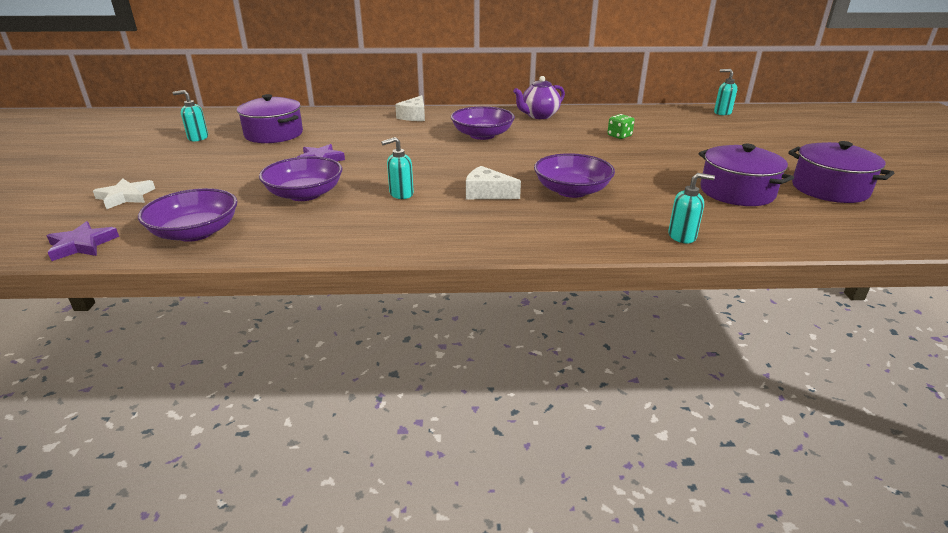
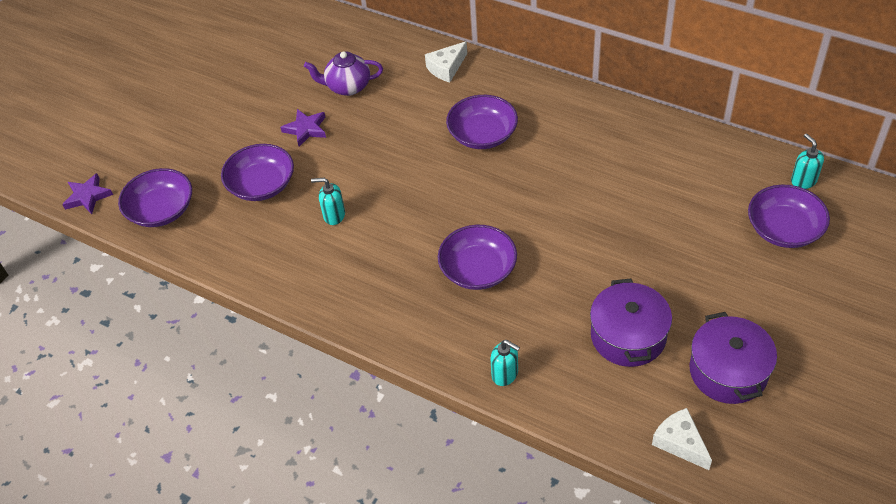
camera: 35 degrees right, 20 degrees up
white star [93,179,155,209] -> none
turquoise soap dispenser [173,90,208,142] -> none
purple pot [237,94,303,143] -> none
white cheese [466,166,521,199] -> white cheese moved to [652,408,712,470]
purple teapot [513,76,565,119] -> purple teapot moved to [304,51,383,96]
green dice [607,114,635,139] -> none
none -> purple bowl [748,185,830,248]

